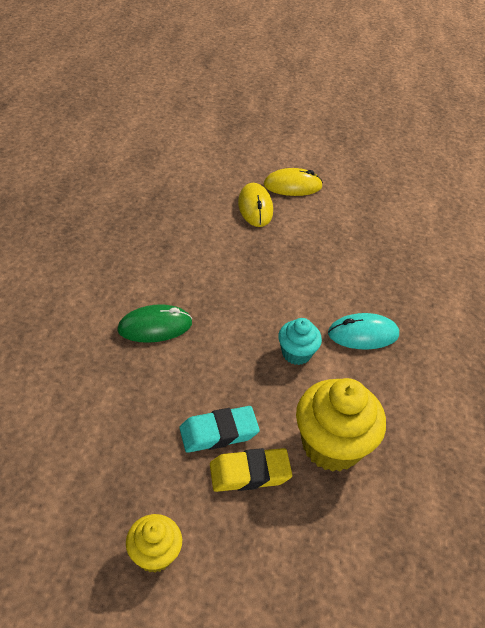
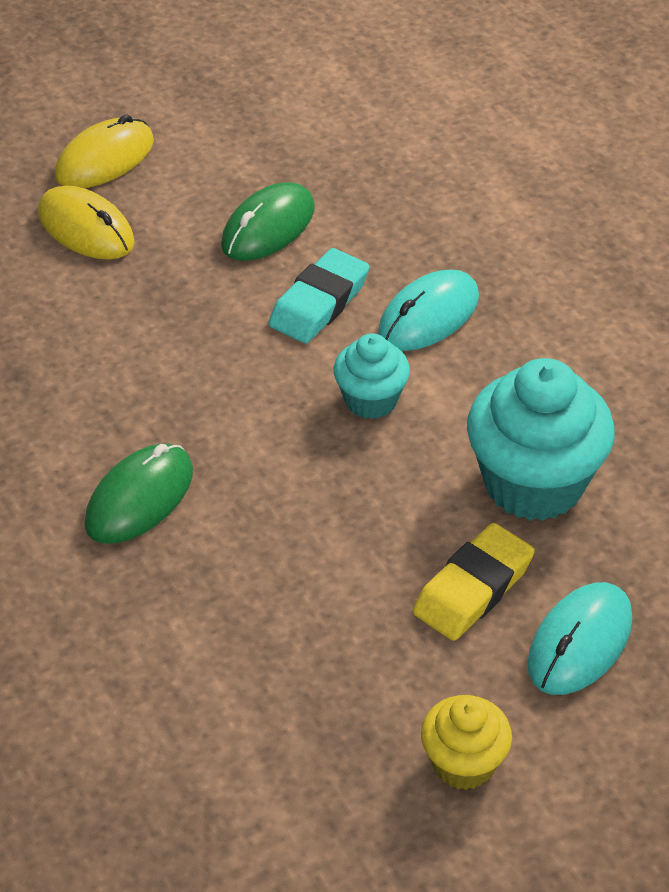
camera: 35 degrees left, 0 degrees up
turquoise eraser [180,406,260,453] -> turquoise eraser moved to [269,248,369,343]
yellow cupcake [296,378,386,472] -> turquoise cupcake [467,358,615,521]
none -> green mouse [221,183,315,261]
none -> turquoise mouse [527,582,632,695]

